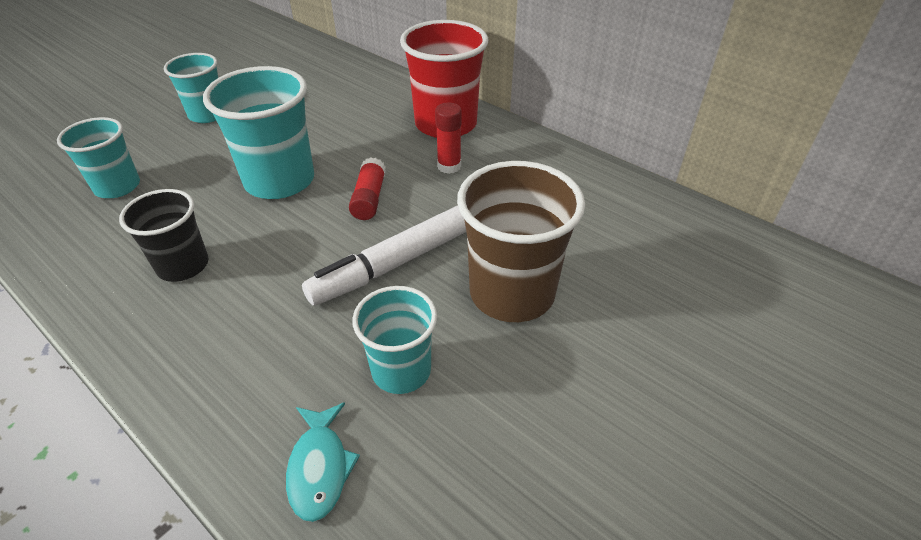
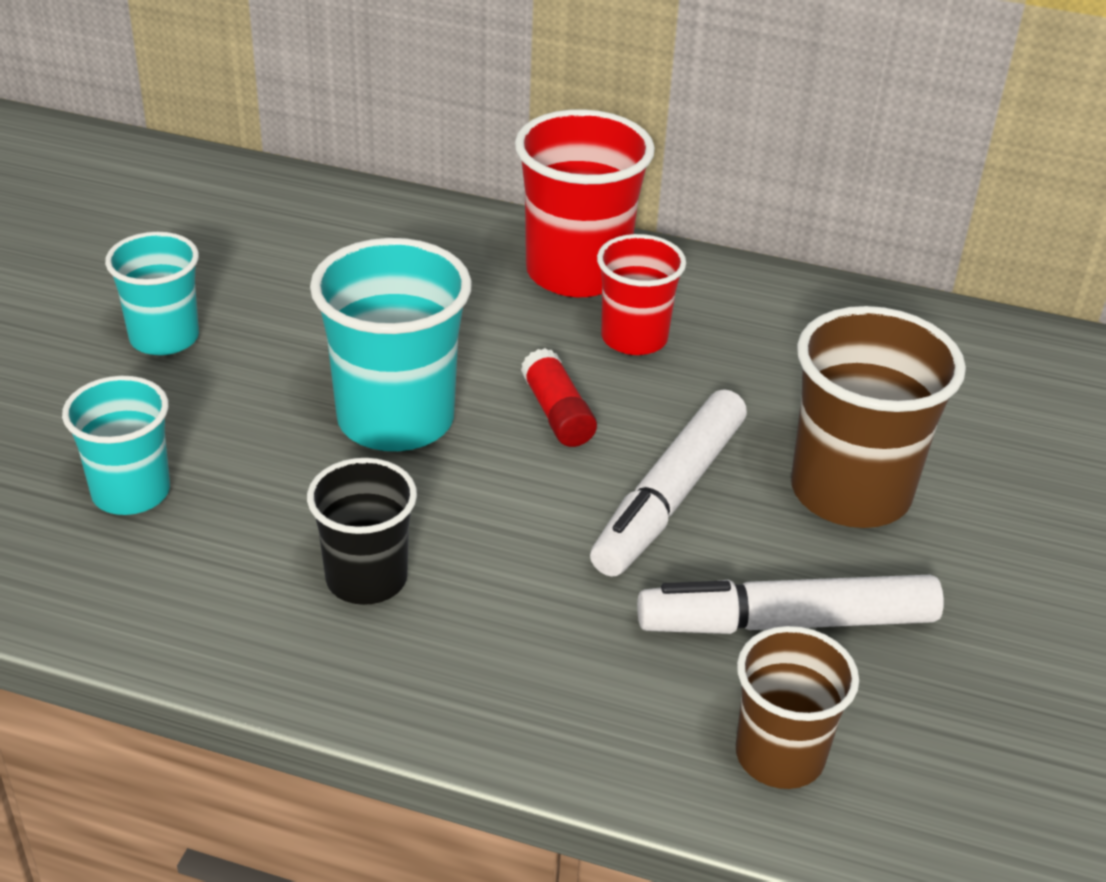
camera: 25 degrees left, 5 degrees down
turquoise fish [286,402,360,522] -> brown cup [736,626,859,789]
turquoise cup [352,286,437,394] -> white marker [637,574,944,634]
red glue stick [435,103,462,174] -> red cup [597,234,686,355]

